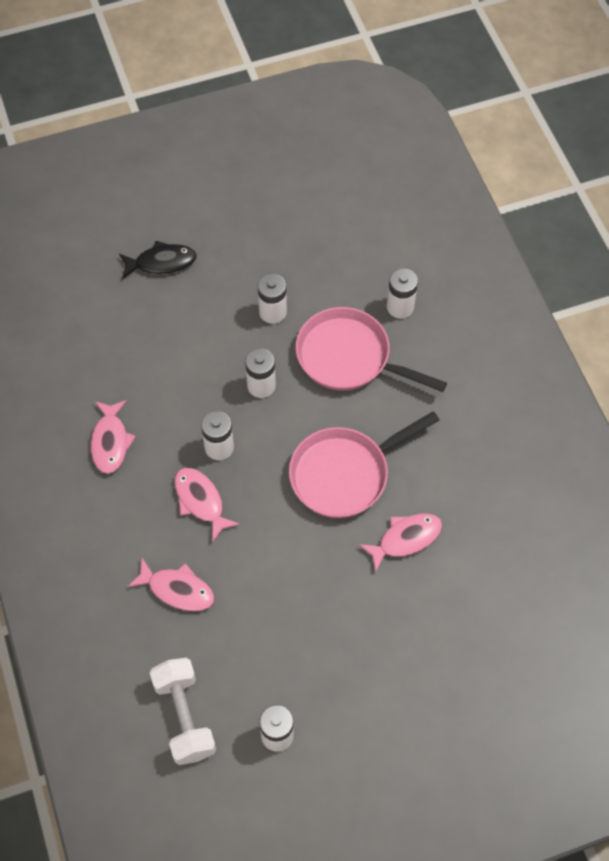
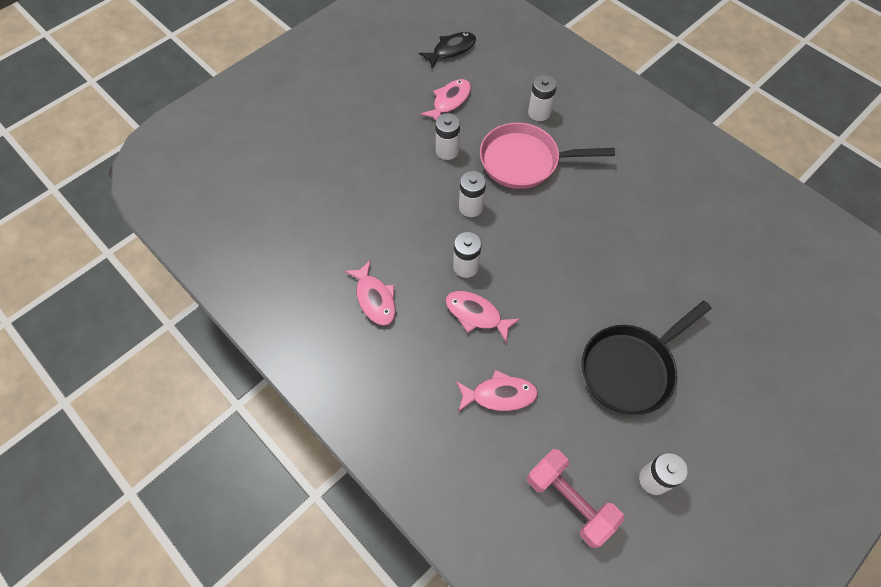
camera: 25 degrees left, 0 degrees up
black fish [119,241,197,279] -> black fish moved to [419,32,476,68]
white dumbbell [150,658,216,765] -> pink dumbbell [527,449,624,548]
pink pan [289,411,440,518] -> none
pink fish [359,514,442,573] -> pink fish moved to [420,79,471,120]
none -> black pan [582,301,712,415]

